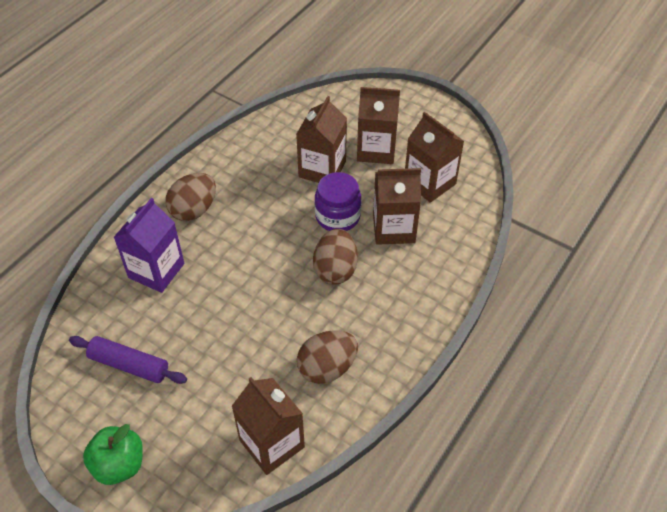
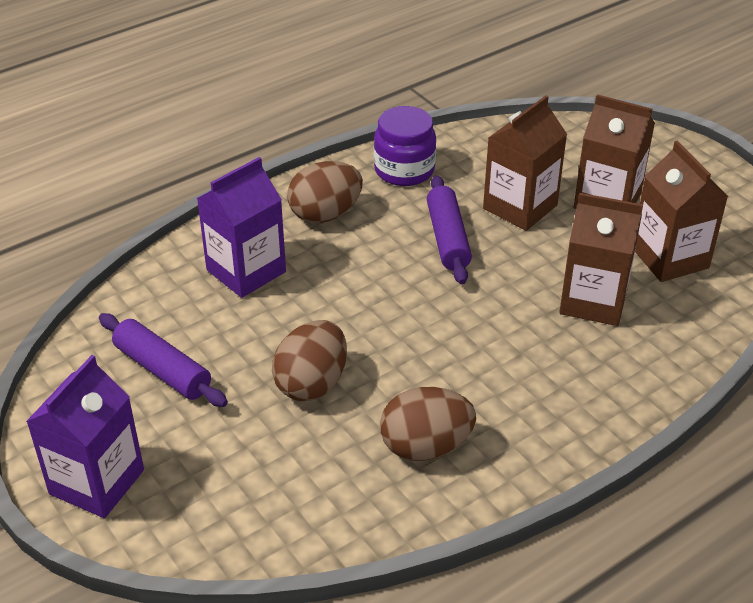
camera: 20 degrees right, 10 degrees down
green apple [83,424,143,485] -> purple carton [26,355,144,518]
brown carton [232,377,305,475] -> none
brown egg [313,229,358,285] -> brown egg moved to [272,320,347,401]
purple jar [315,172,361,231] -> purple jar moved to [374,106,436,186]
none -> purple rolling pin [427,175,472,284]

